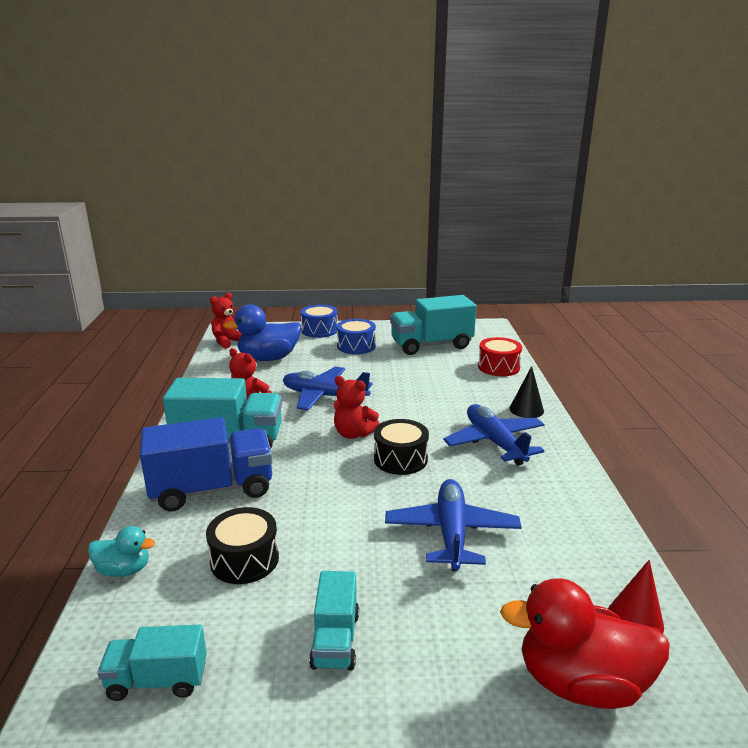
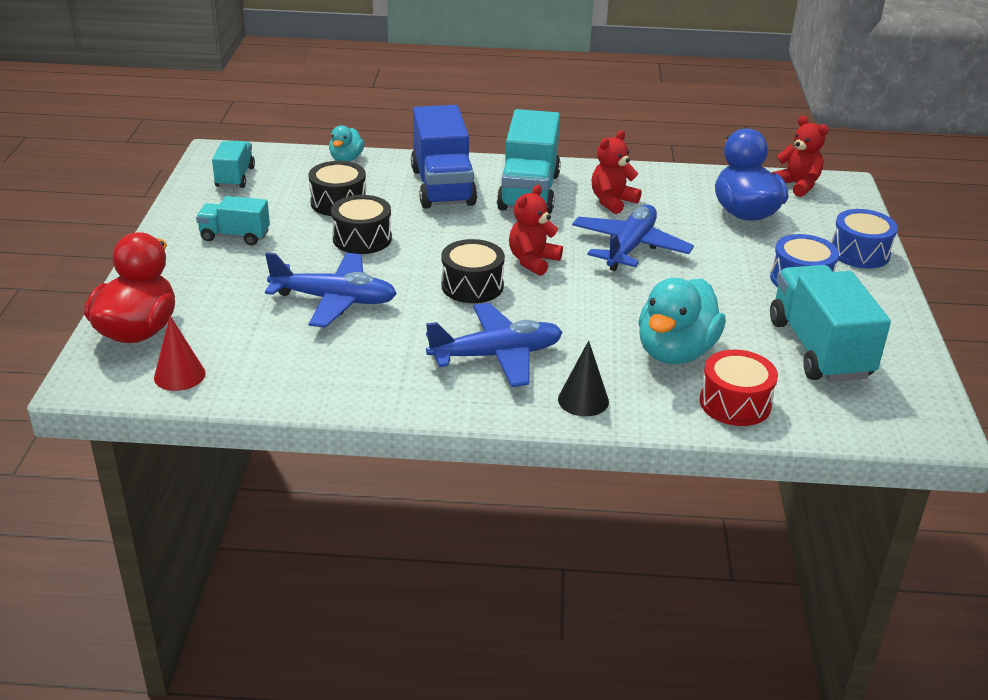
camera: 95 degrees right, 10 degrees up
none -> black drum [331,195,392,254]
none -> turquoise duck [638,278,726,364]

